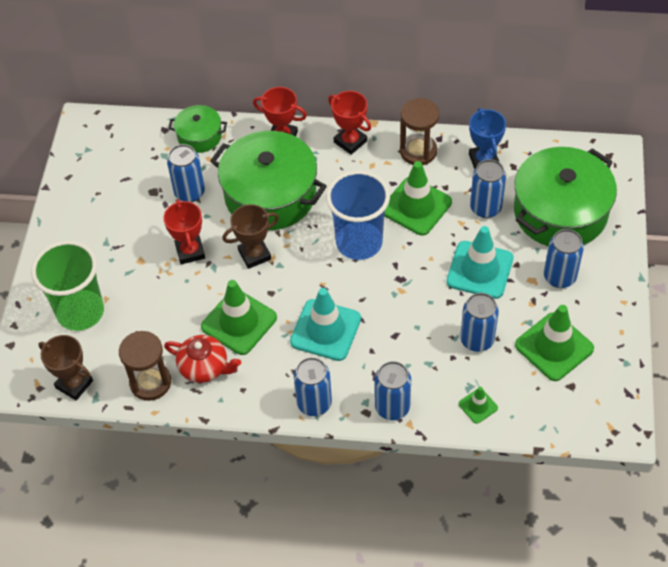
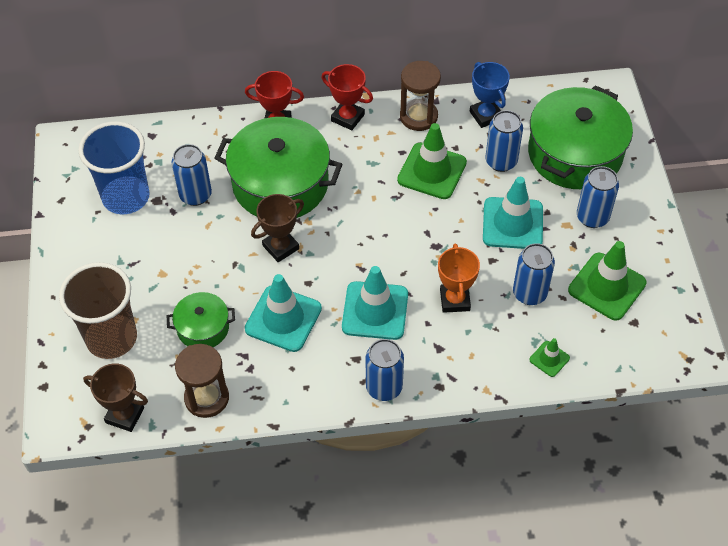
camera: 15 degrees left, 0 degrees up
green cup [31,240,104,331] -> brown cup [59,262,137,359]
red trophy [163,199,205,264] -> none
red teapot [164,335,241,383] -> none
green pot [168,105,227,153] -> green pot moved to [167,292,235,347]
green traffic cone [201,280,277,355] -> turquoise traffic cone [245,274,322,352]
blue cup [326,170,390,260] -> blue cup moved to [78,121,150,214]
blue can [375,361,411,420] -> none
none -> orange trophy [438,243,480,313]

